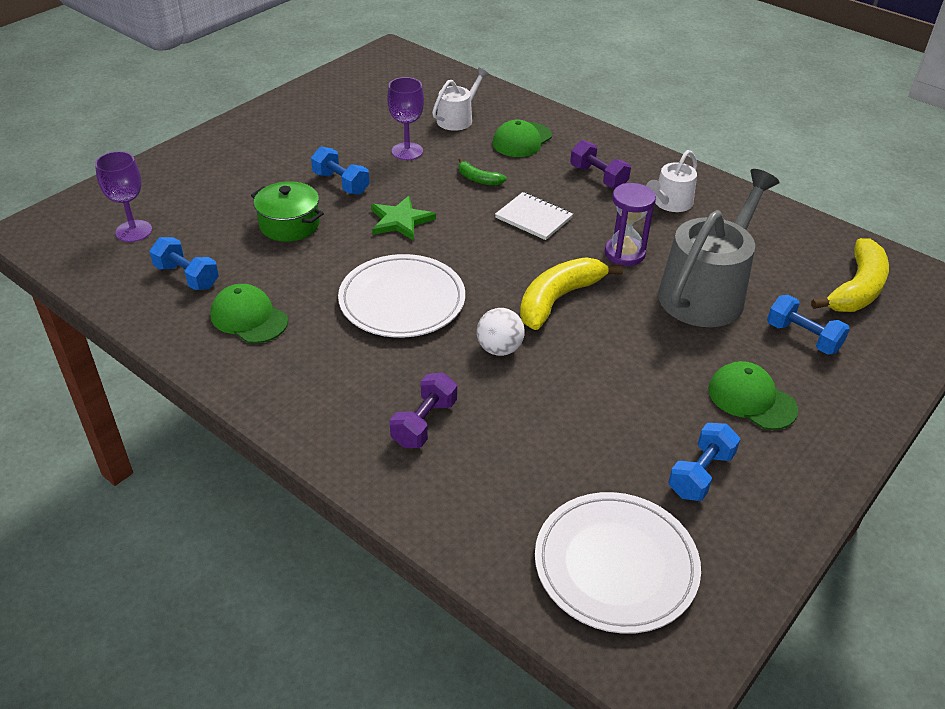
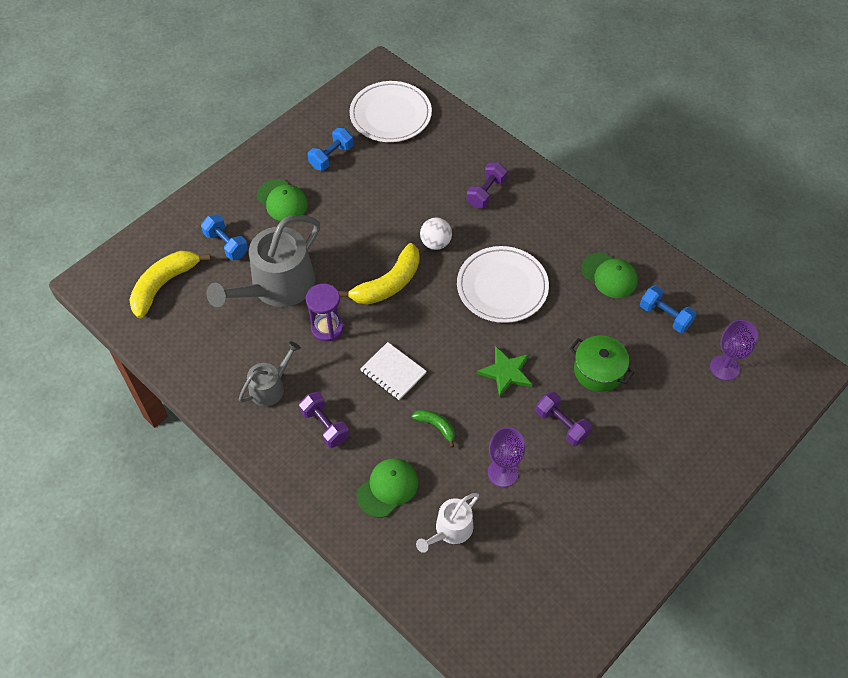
camera: 175 degrees left, 15 degrees up
blue dumbbell [311,147,370,195] -> purple dumbbell [536,392,592,446]
white watering can [646,150,697,212] -> grey watering can [239,341,301,406]

